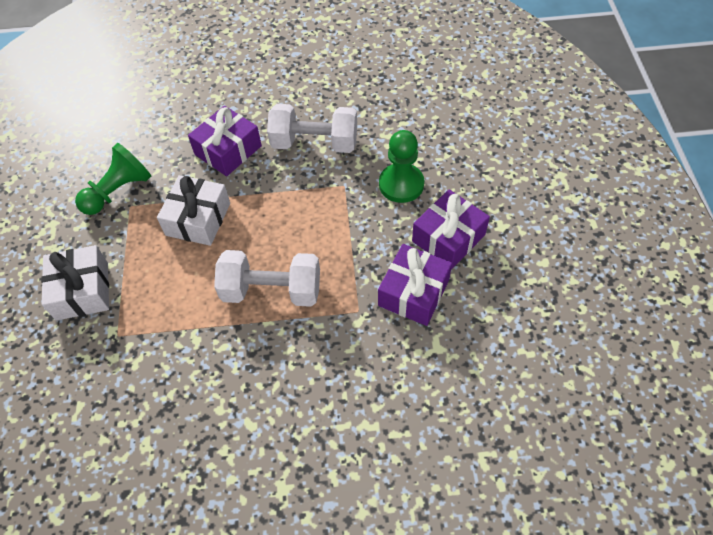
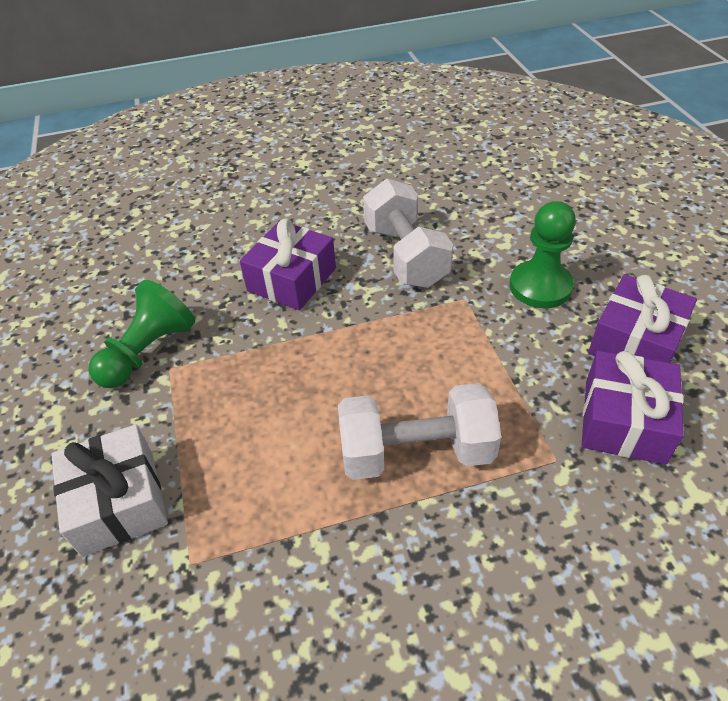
camera: 10 degrees left, 10 degrees down
white gift [157,175,230,246] -> none
white dumbbell [267,104,357,153] -> white dumbbell turned 75 degrees clockwise [363,178,453,288]

